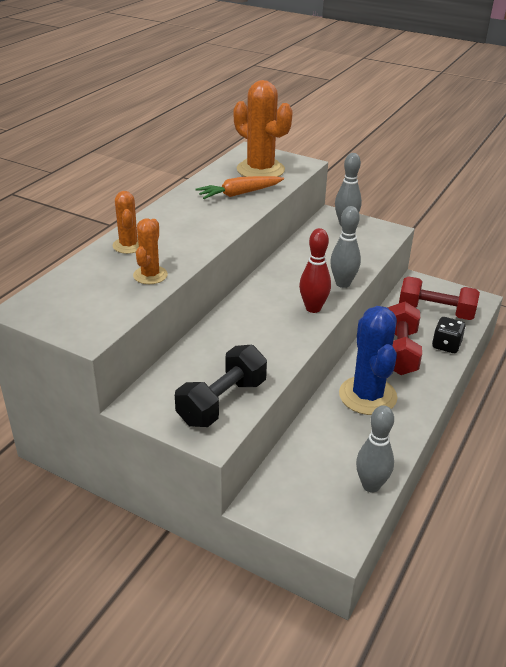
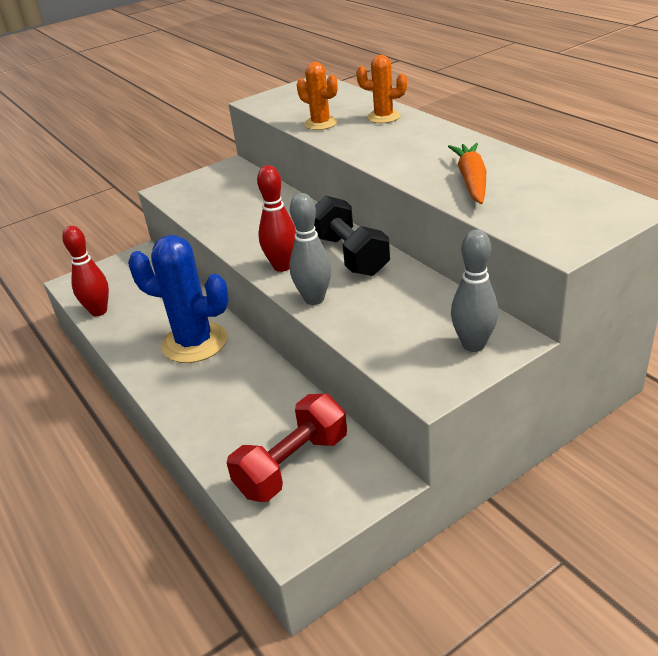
camera: 120 degrees right, 0 degrees up
black dumbbell [175,345,267,427] -> black dumbbell moved to [314,195,390,276]
orange cactus [234,80,293,177] -> none
grey bowling pin [356,405,394,493] -> red bowling pin [62,226,109,316]
red dumbbell [388,302,422,375] -> none
black dice [432,317,466,353] -> none

